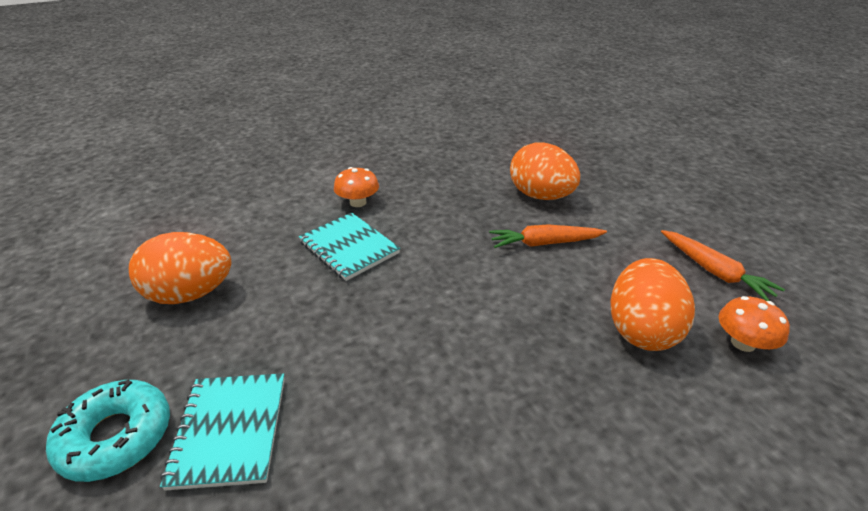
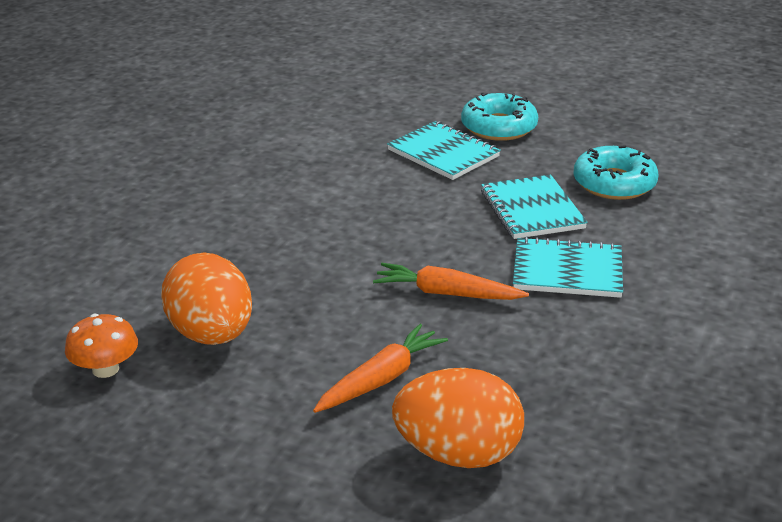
camera: 140 degrees right, 5 degrees down
orange egg [129,232,231,304] -> turquoise donut [573,145,658,200]
orange mushroom [334,167,379,207] -> none
orange carrot [661,230,785,301] -> orange carrot moved to [373,263,529,300]
none -> turquoise notebook [481,175,588,239]

